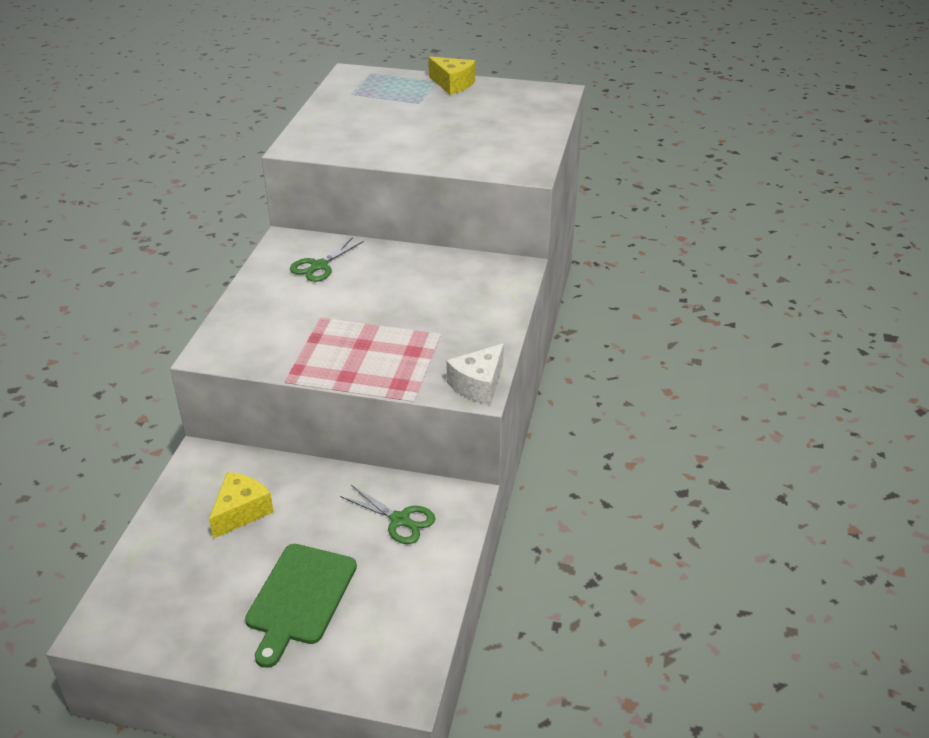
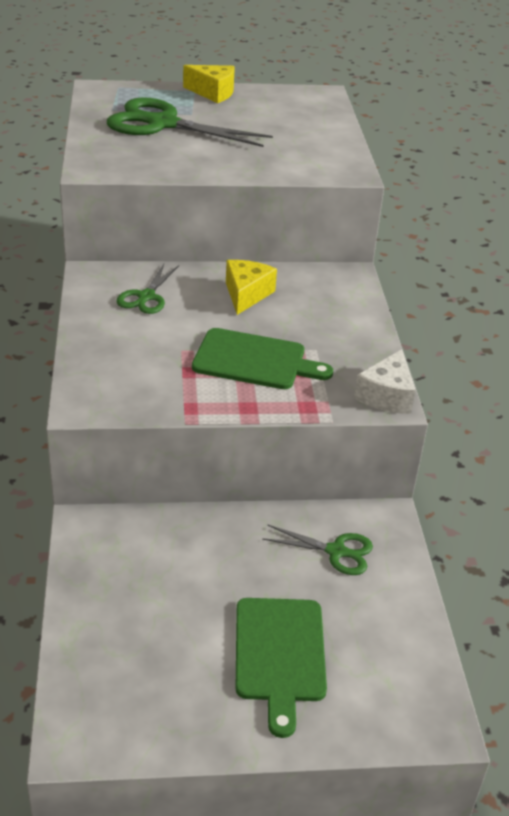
camera: 20 degrees left, 0 degrees up
yellow cheese [209,472,274,539] -> yellow cheese moved to [226,260,277,315]
none -> green scissors [107,97,273,147]
none -> green cutting board [192,328,333,389]

